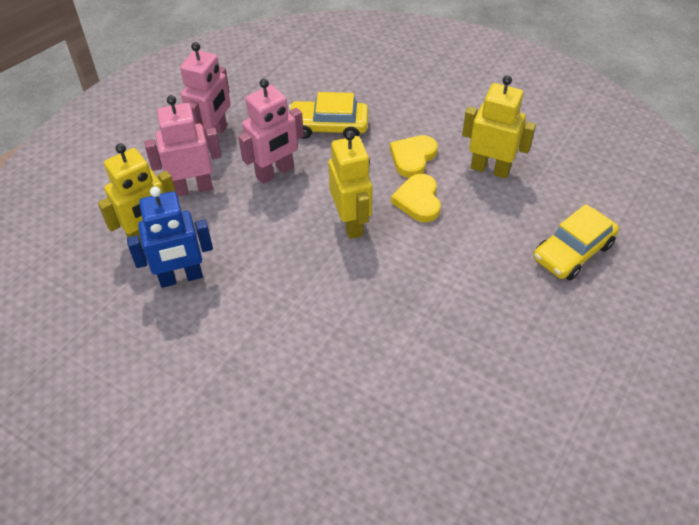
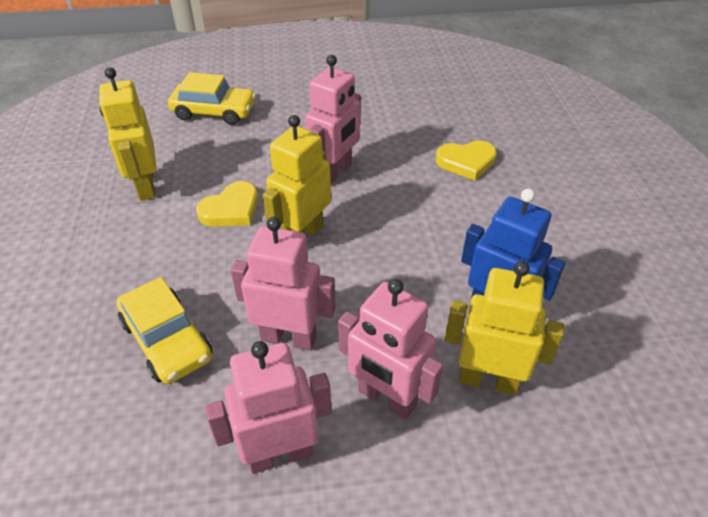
camera: 130 degrees left, 5 degrees down
yellow heart [390,135,438,178] -> yellow heart moved to [436,141,497,181]
none -> pink robot [305,55,361,184]

